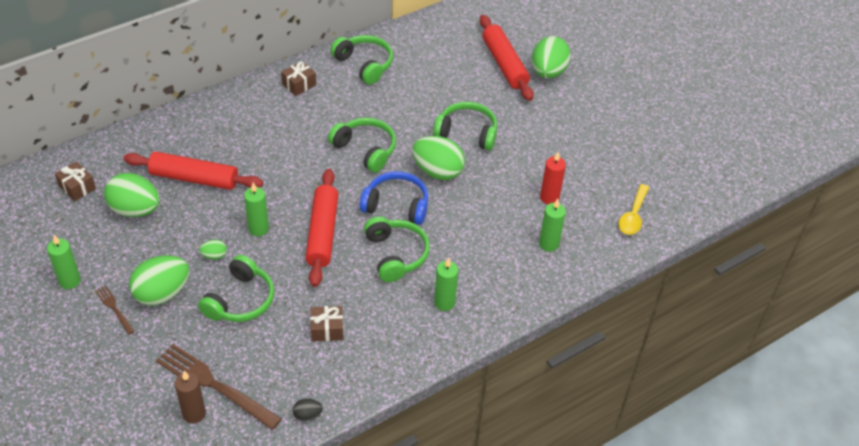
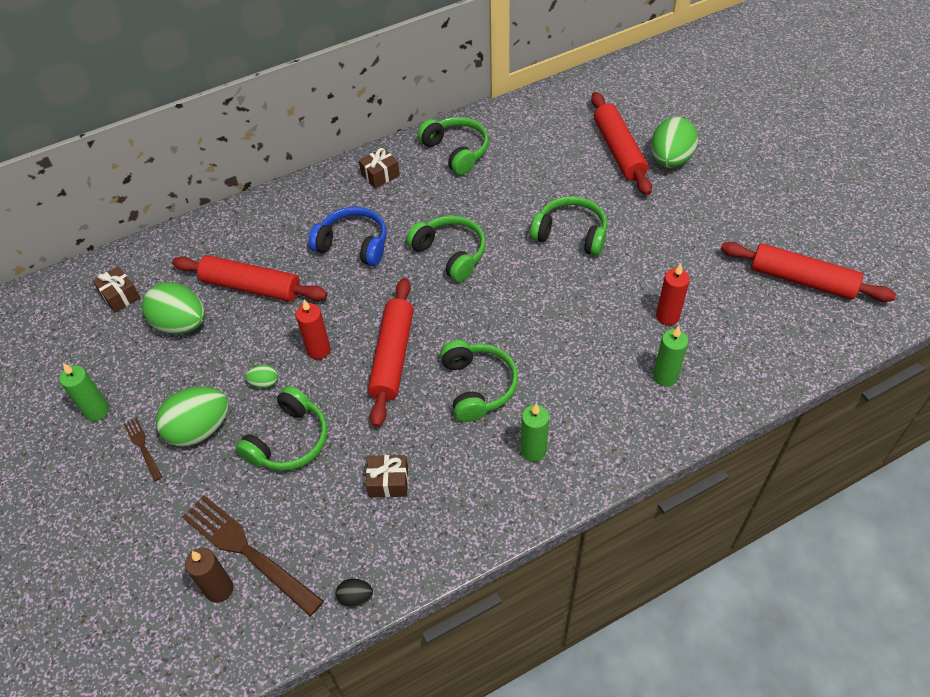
camera: 10 degrees right, 5 degrees up
green candle [244,183,269,236] -> red candle [296,300,331,360]
blue headphones [360,171,428,225] -> blue headphones moved to [308,207,386,266]
green egg [412,136,465,180] -> none
yellow spoon [619,184,649,235] -> none
none -> red rolling pin [721,242,896,302]

